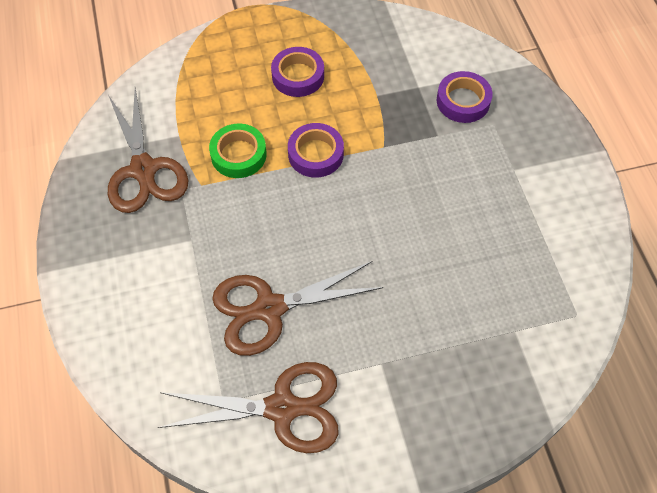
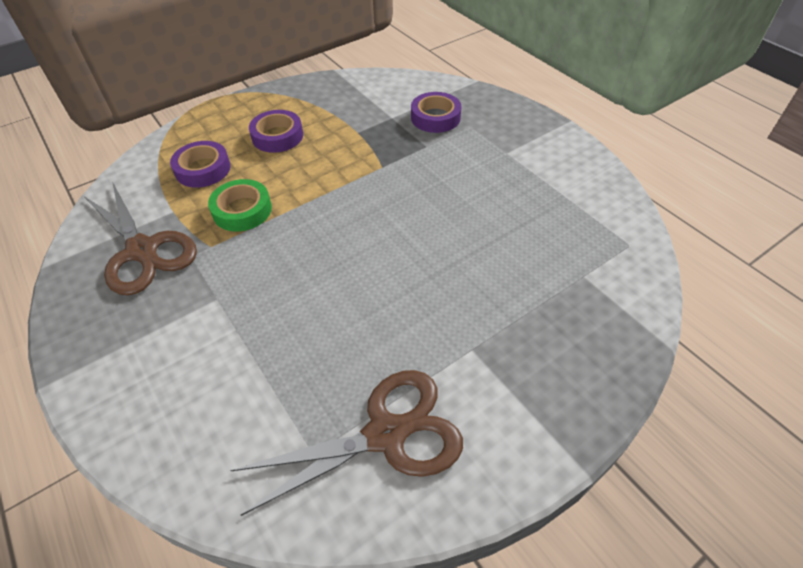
camera: 20 degrees left, 10 degrees down
brown scissors [212,261,384,356] -> none
purple tape [288,123,344,178] -> purple tape moved to [170,141,230,188]

